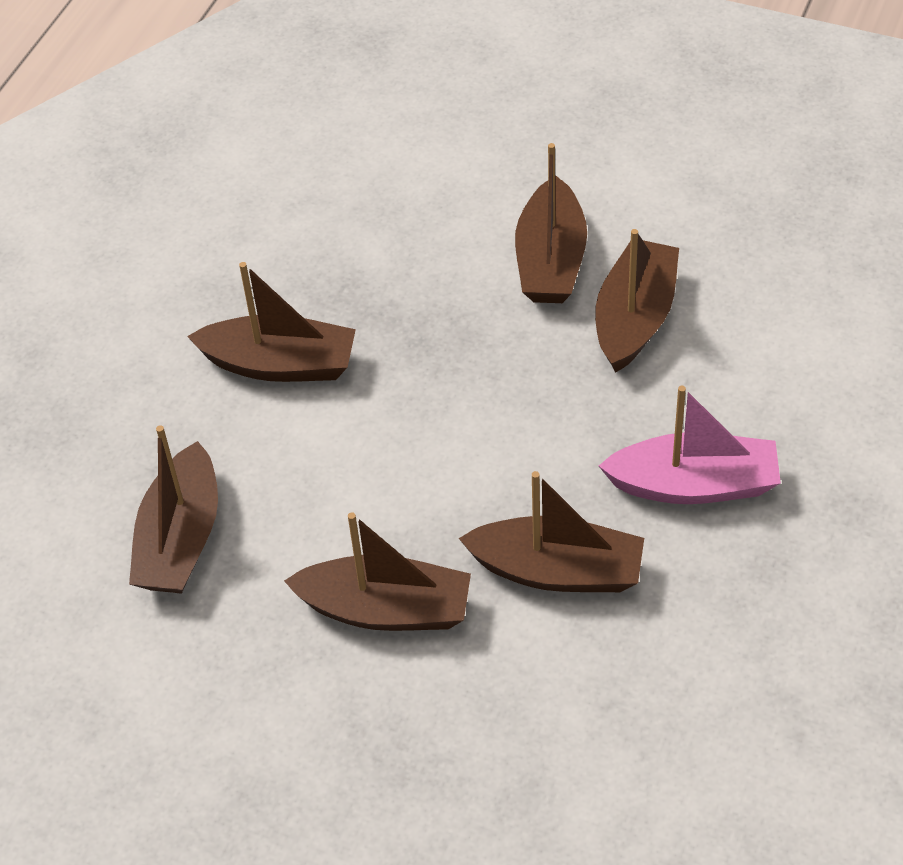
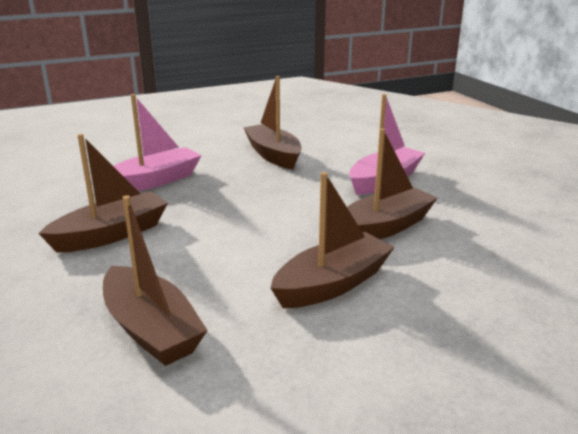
camera: 50 degrees left, 25 degrees down
brown boat [515,143,587,303] -> none
none -> pink boat [114,94,202,191]

